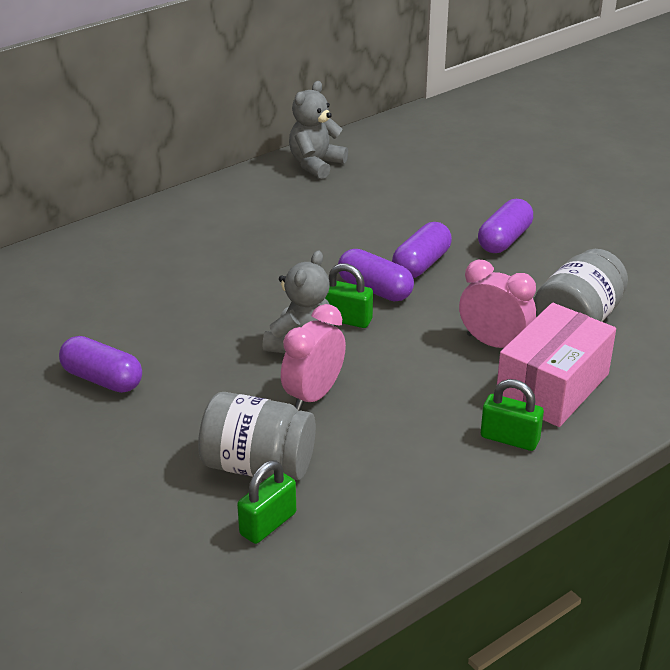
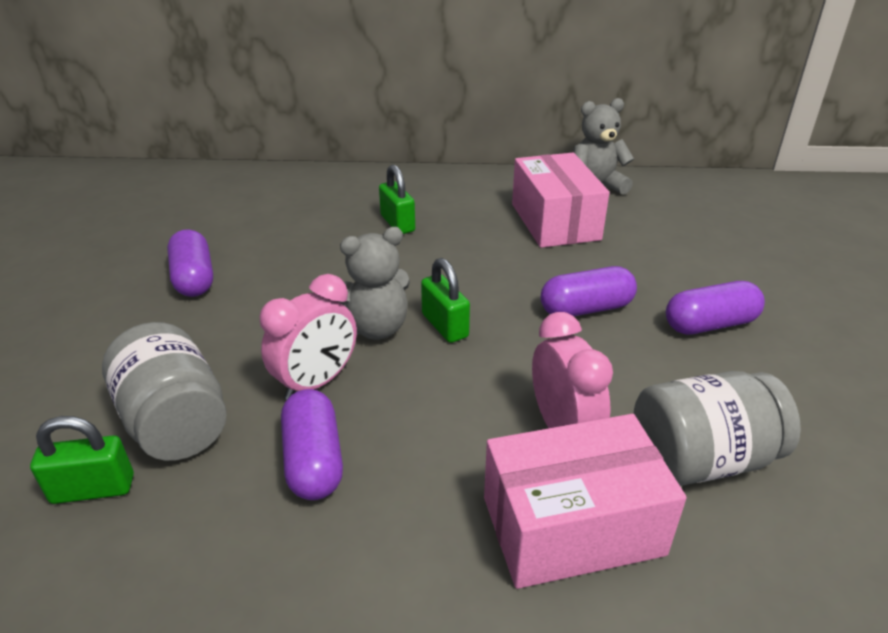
camera: 40 degrees right, 0 degrees up
pink clock [281,304,346,411] -> pink clock turned 150 degrees clockwise [260,274,357,400]
purple capsule [338,249,414,301] -> purple capsule moved to [281,389,343,500]
green padlock [481,379,544,451] -> green padlock moved to [379,164,415,234]
none -> pink box [512,153,610,248]

